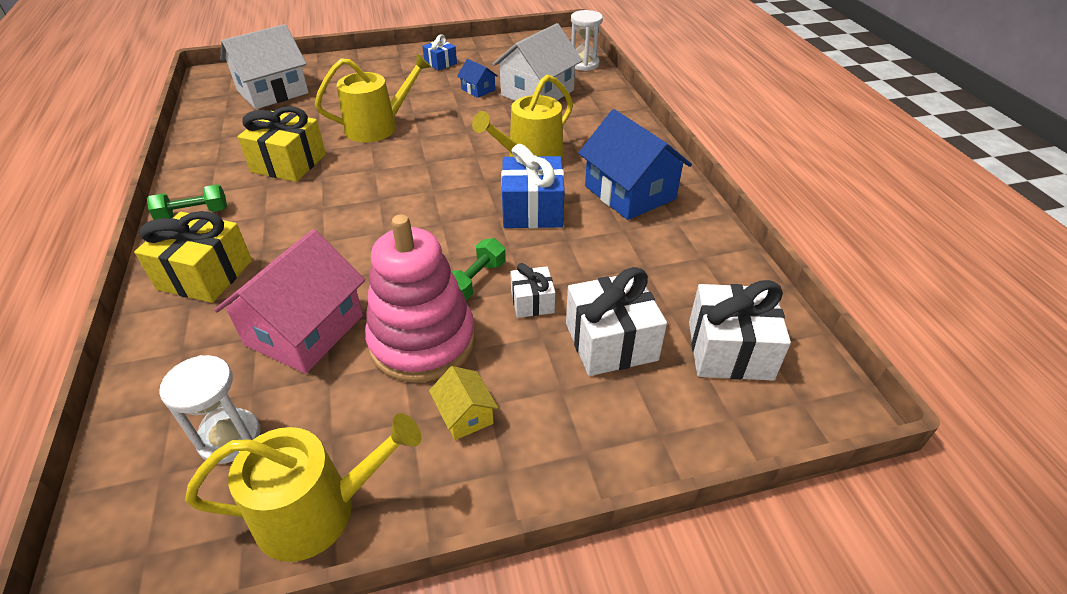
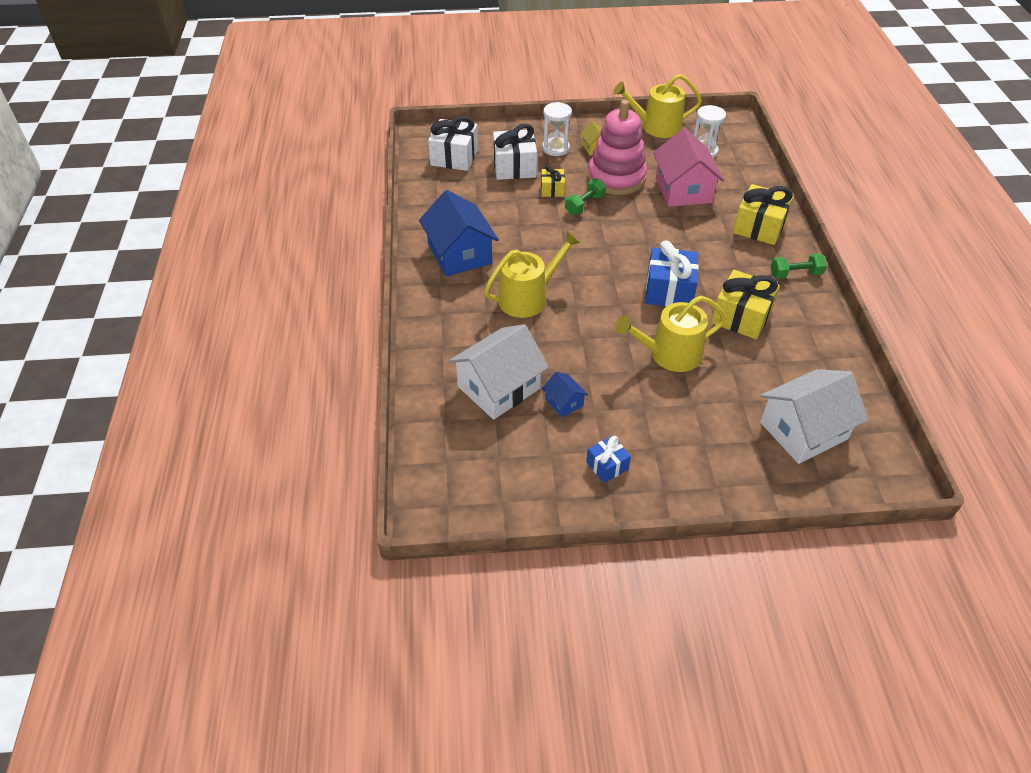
camera: 170 degrees left, 5 degrees up
pink house [214,229,365,374] -> pink house turned 45 degrees counterclockwise [653,128,724,207]
blue gift [501,144,565,228] -> blue gift moved to [645,241,699,306]
white gift [510,263,555,318] -> yellow gift [541,165,565,197]
white hourglass [571,10,603,71] -> white hourglass moved to [542,102,572,156]

